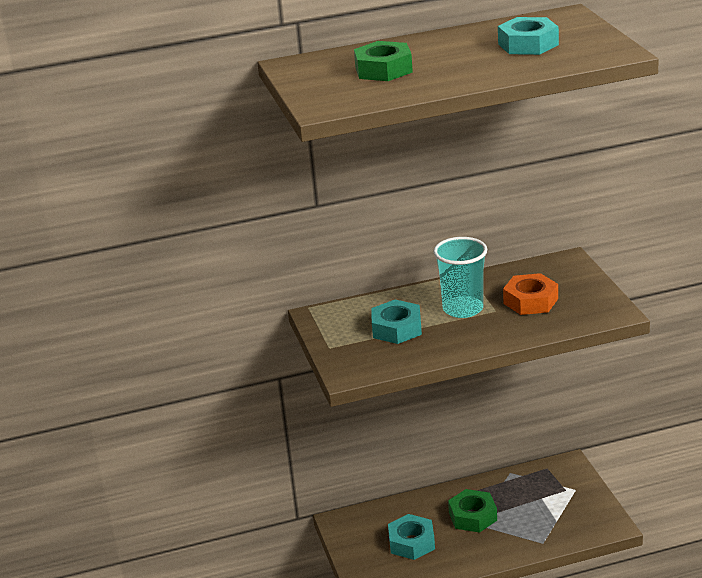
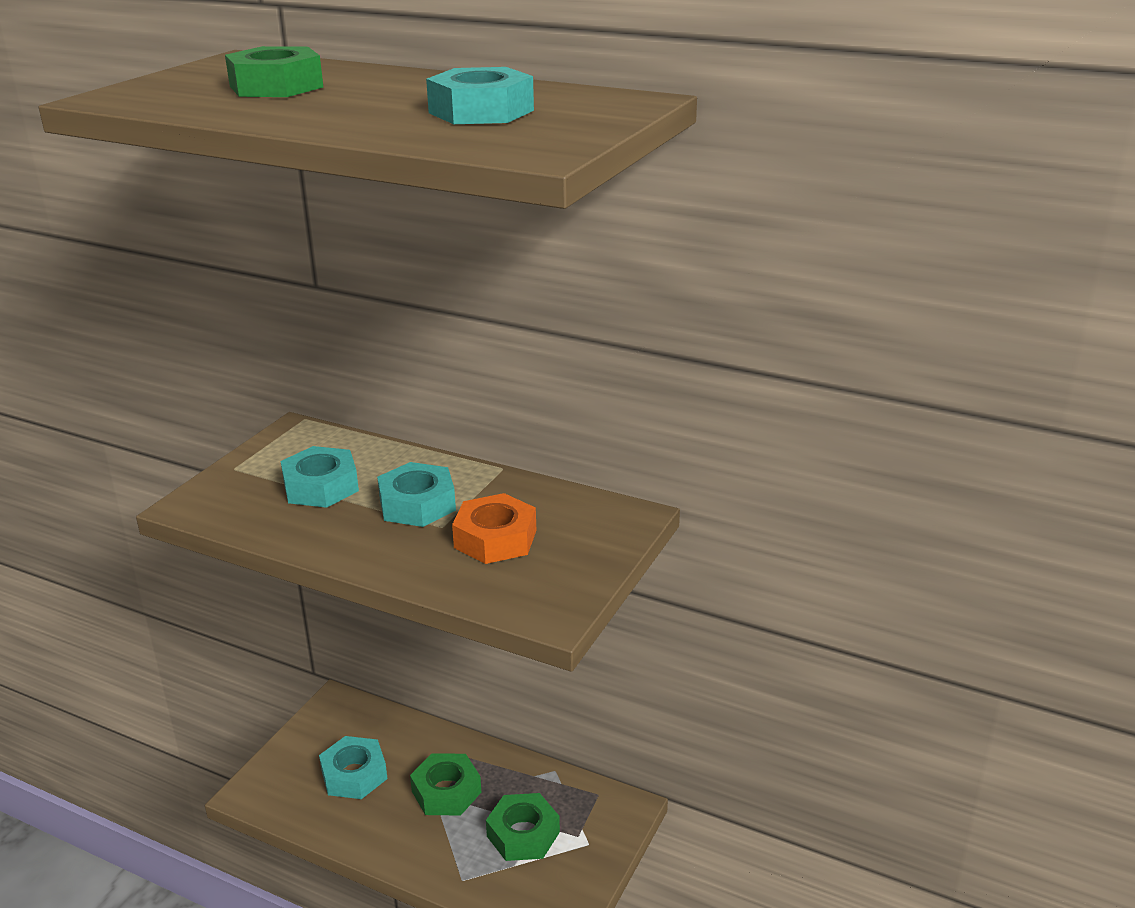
camera: 40 degrees right, 0 degrees up
turquoise cup [433,237,487,318] -> turquoise nut [377,462,456,527]
none -> green nut [486,793,560,861]

